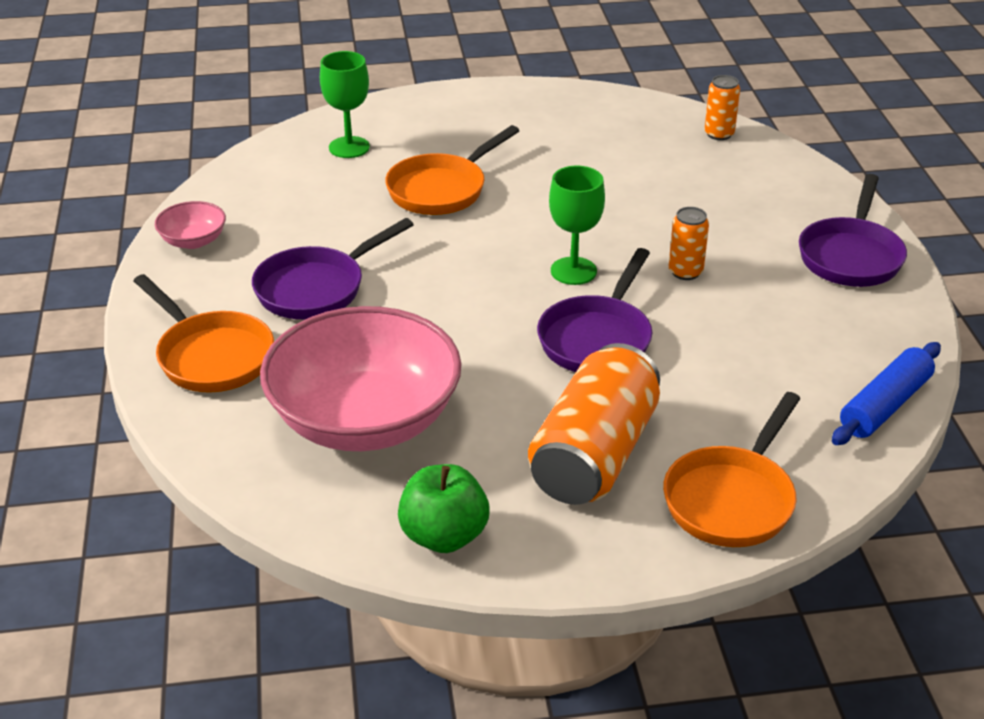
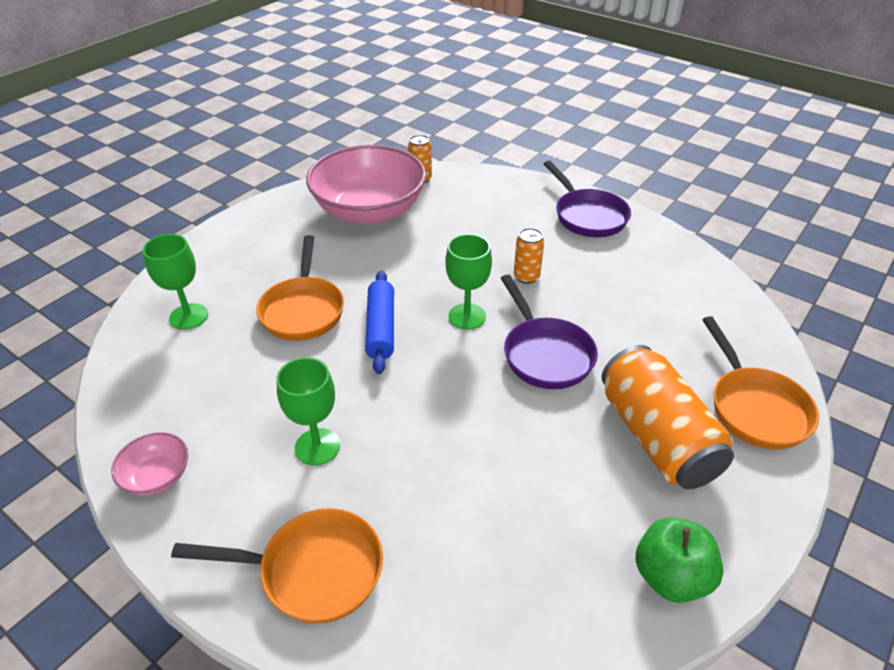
camera: 45 degrees left, 5 degrees up
purple pan [252,218,414,319] -> green goblet [277,357,340,466]
pink bowl [260,306,461,451] -> pink bowl moved to [306,145,426,224]
blue rolling pin [832,342,941,445] -> blue rolling pin moved to [365,270,394,374]

